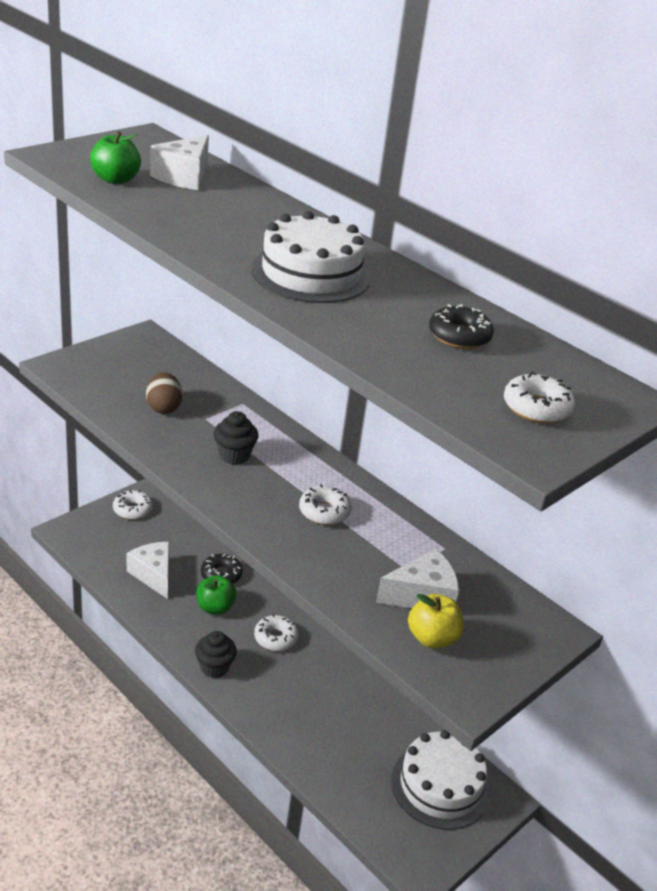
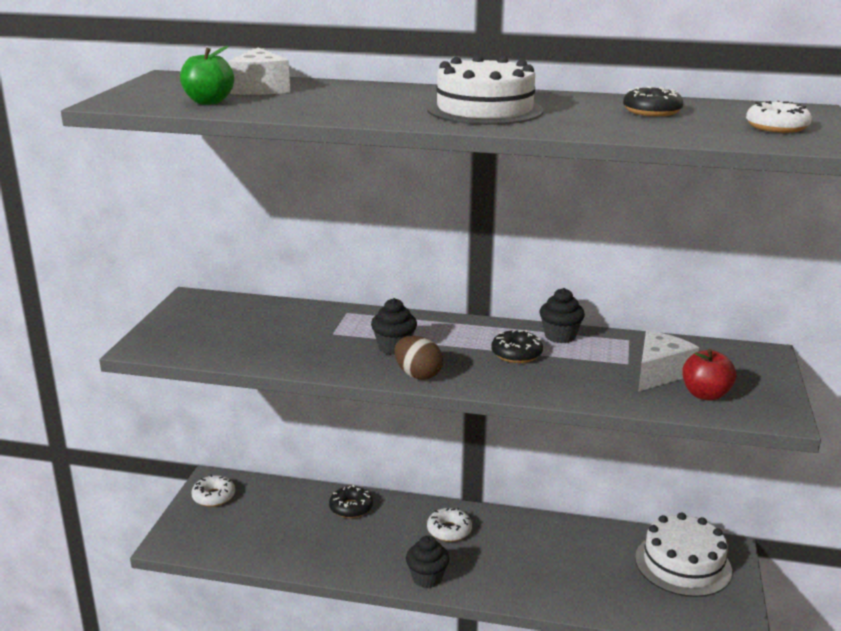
camera: 30 degrees left, 10 degrees down
white cheese [127,542,169,599] -> none
brown egg [146,372,183,414] -> brown egg moved to [395,336,443,380]
green apple [196,575,237,615] -> none
white donut [299,484,352,525] -> black donut [491,330,543,363]
yellow apple [408,594,464,649] -> red apple [682,349,736,401]
none -> black cupcake [540,288,585,343]

